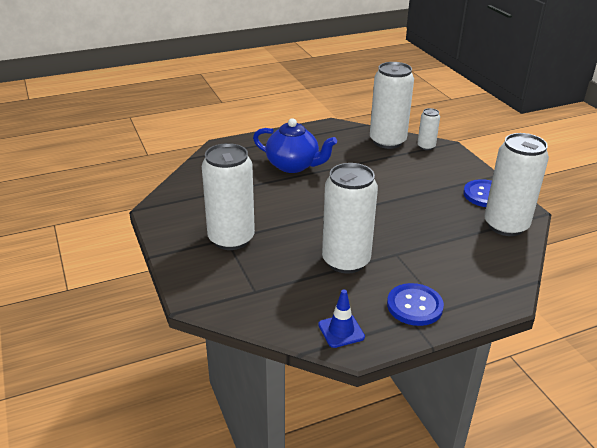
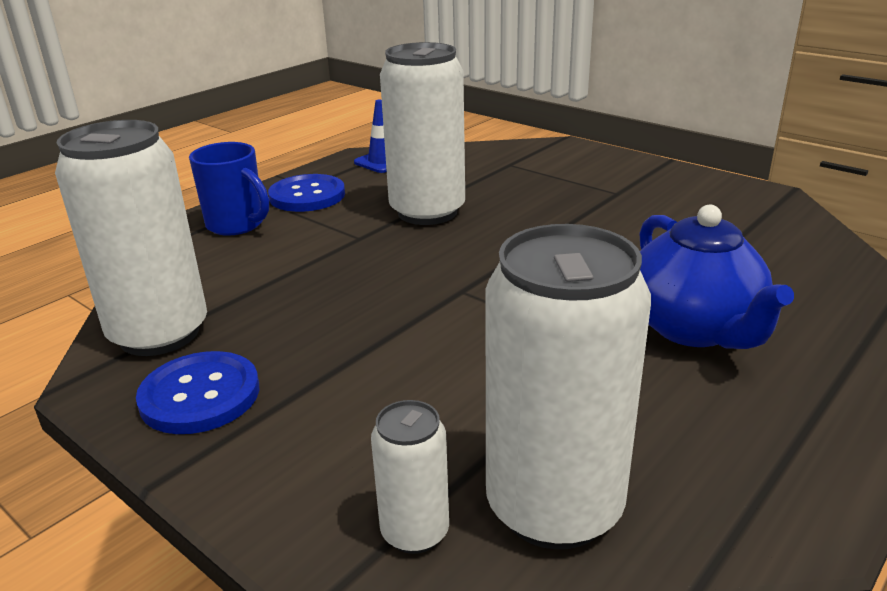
camera: 155 degrees right, 5 degrees down
white can [202,143,255,250] -> none
blue teapot [253,118,337,173] -> blue teapot turned 105 degrees counterclockwise [639,205,794,349]
none -> blue mug [189,142,269,236]

